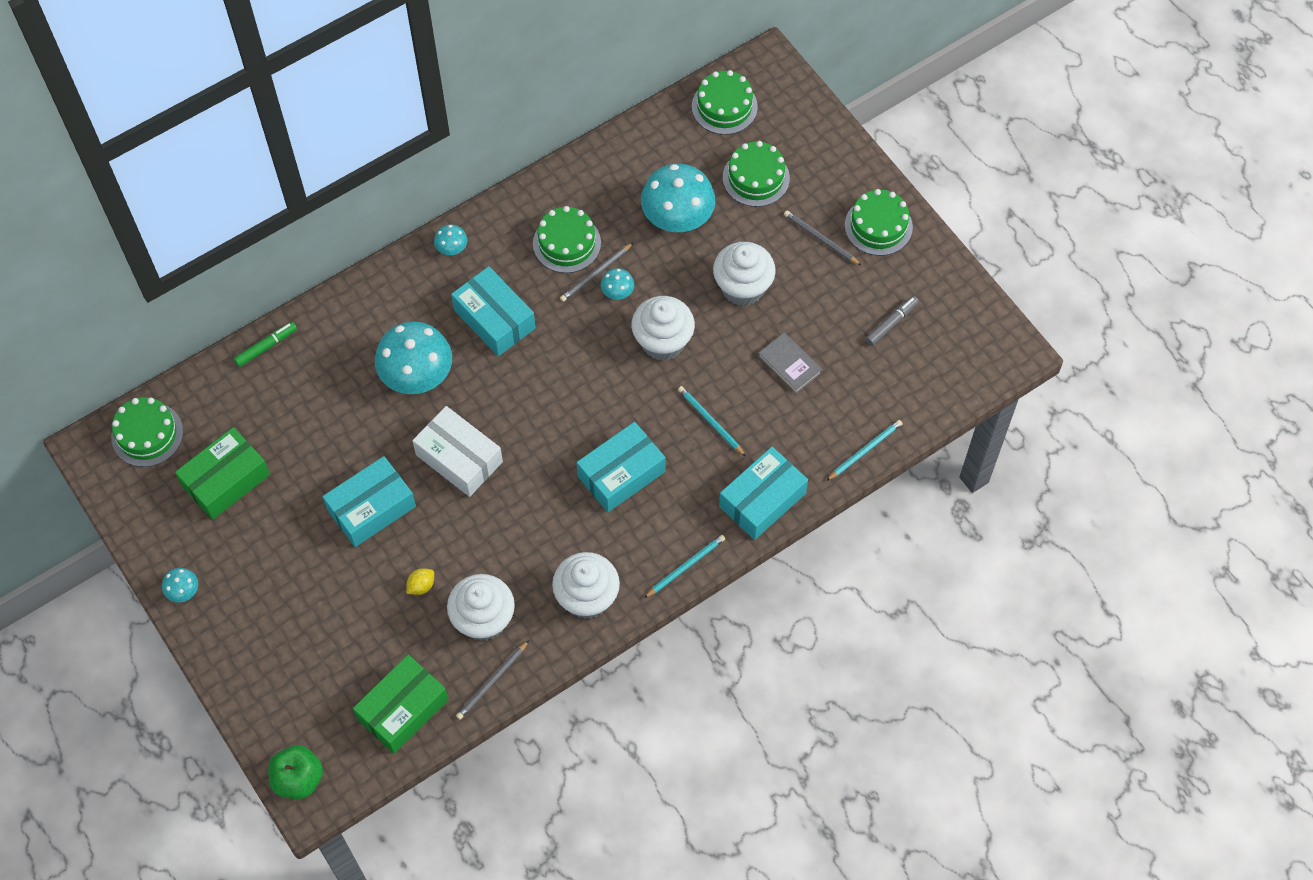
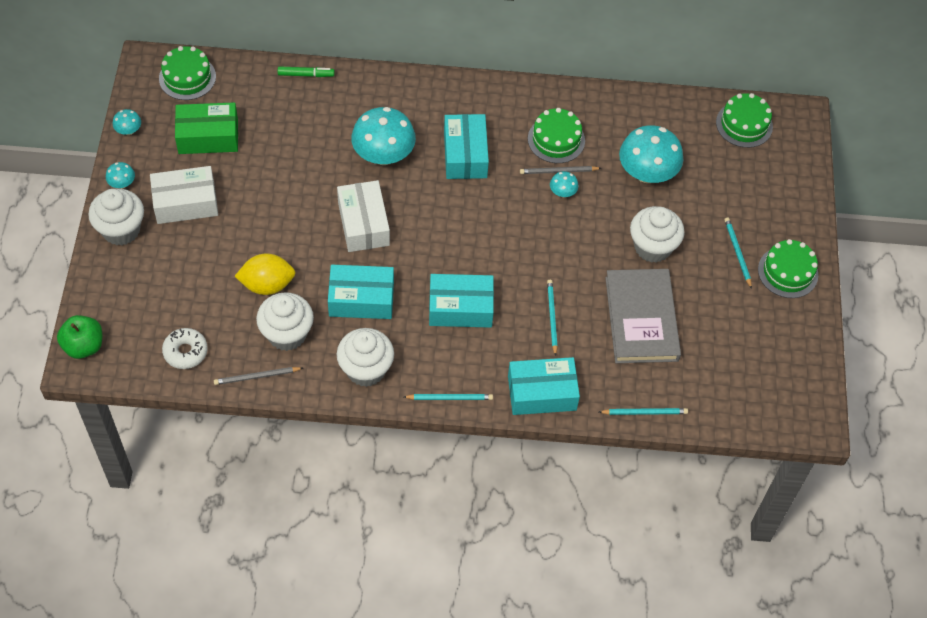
camera: 35 degrees right, 5 degrees down
turquoise box [322,456,416,547] -> turquoise box moved to [328,265,394,319]
green box [353,654,449,754] -> white donut [162,328,208,369]
yellow lemon [406,568,434,595] -> yellow lemon [235,254,296,295], size x2.03
turquoise mushroom [434,224,468,255] -> turquoise mushroom moved to [113,109,141,135]
white cupcake [632,296,695,361] -> white cupcake moved to [88,189,144,246]
green cake [723,141,790,207] -> none
grey book [758,332,822,393] -> grey book [605,269,681,363], size x2.03
grey pencil [784,211,861,265] -> turquoise pencil [724,217,752,289]
grey marker [866,296,919,346] -> none
none -> white box [150,166,218,224]

